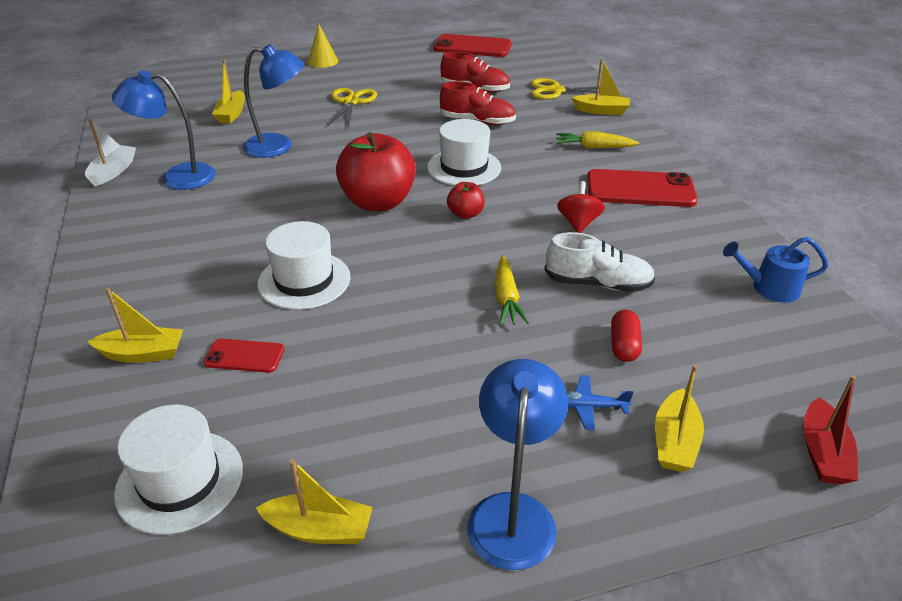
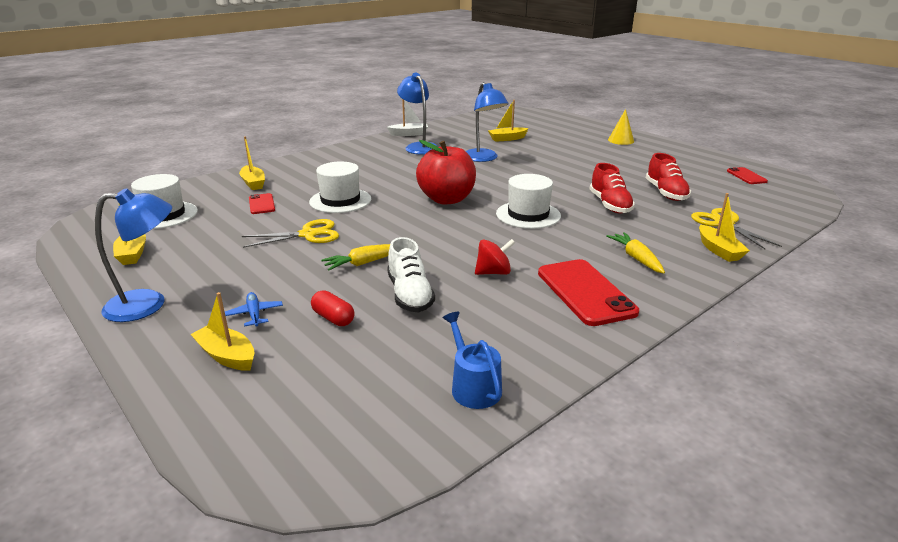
camera: 65 degrees right, 10 degrees down
yellow scissors [327,88,377,128] -> yellow scissors moved to [242,219,339,248]
red phone [433,34,512,57] -> red phone [727,167,768,184], size x0.52
red apple [447,182,485,219] -> none
red capsule [611,310,642,362] -> red capsule turned 60 degrees clockwise [311,290,355,326]
yellow boat [655,365,704,472] -> yellow boat turned 45 degrees clockwise [190,292,254,371]
red boat [803,375,858,485] -> none

